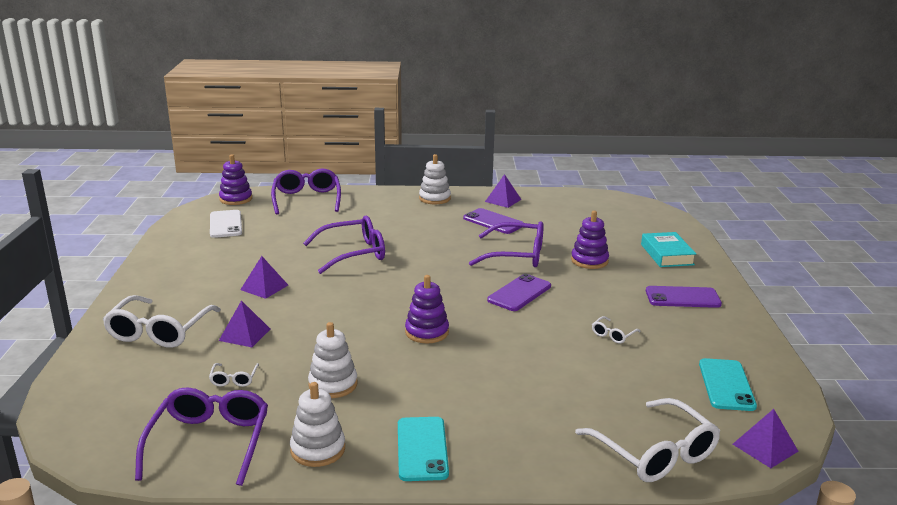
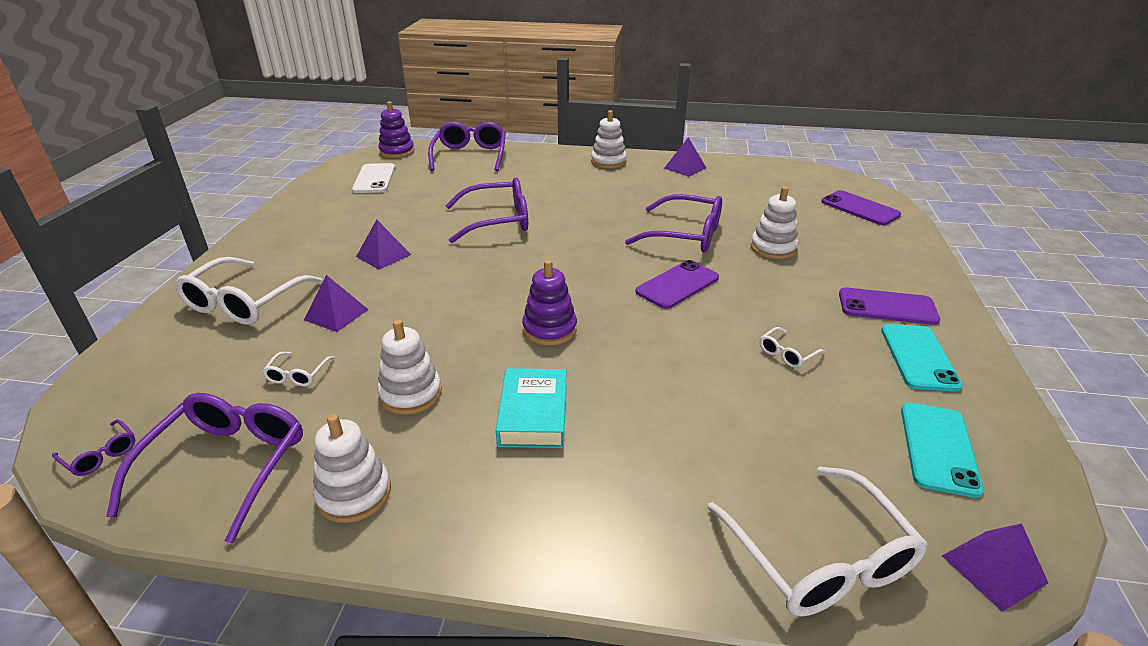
camera: 10 degrees right, 10 degrees up
turquoise phone [398,417,449,481] -> turquoise phone moved to [881,324,963,392]
purple phone [463,208,524,234] -> purple phone moved to [821,190,901,225]
purple stacking toy [571,211,609,269] -> white stacking toy [751,186,798,259]
turquoise book [641,232,696,267] -> turquoise book moved to [496,368,567,448]
none -> purple glasses [52,419,135,476]

